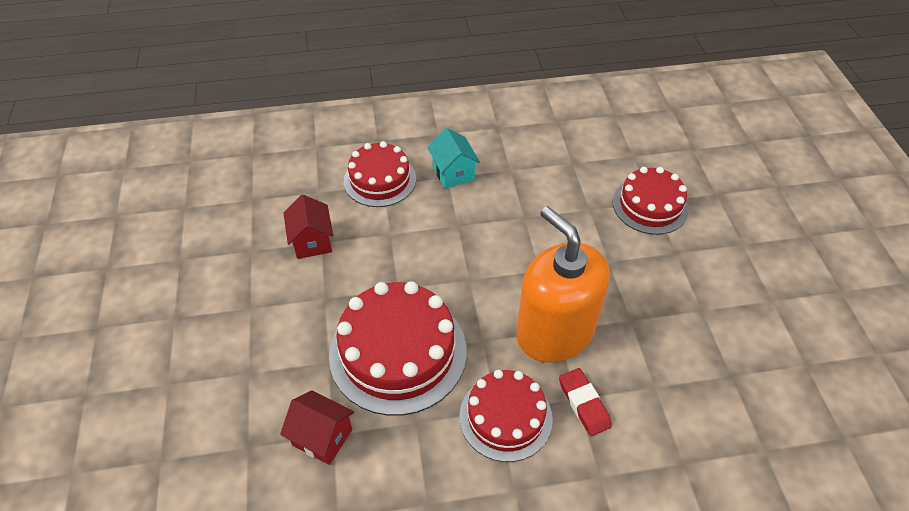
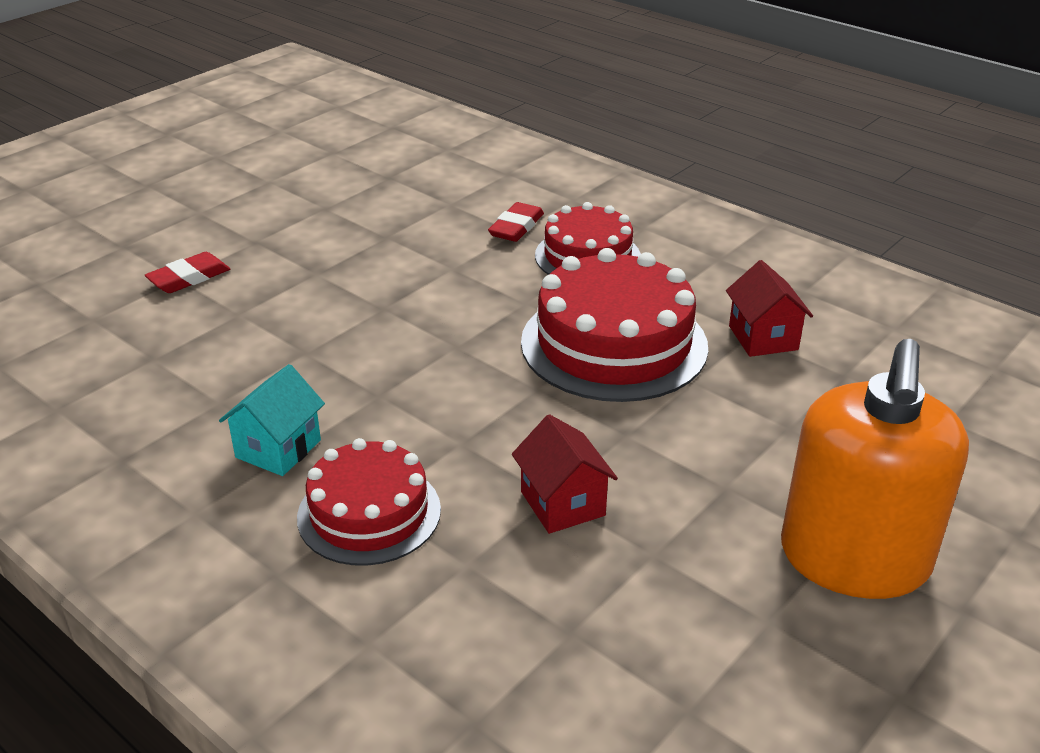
camera: 130 degrees left, 15 degrees down
red house [283,195,333,259] -> red house turned 60 degrees counterclockwise [512,414,618,534]
orange soap dispenser [516,206,610,363] -> orange soap dispenser moved to [781,339,969,599]
red cake [613,167,689,235] -> red eraser [145,252,230,293]

